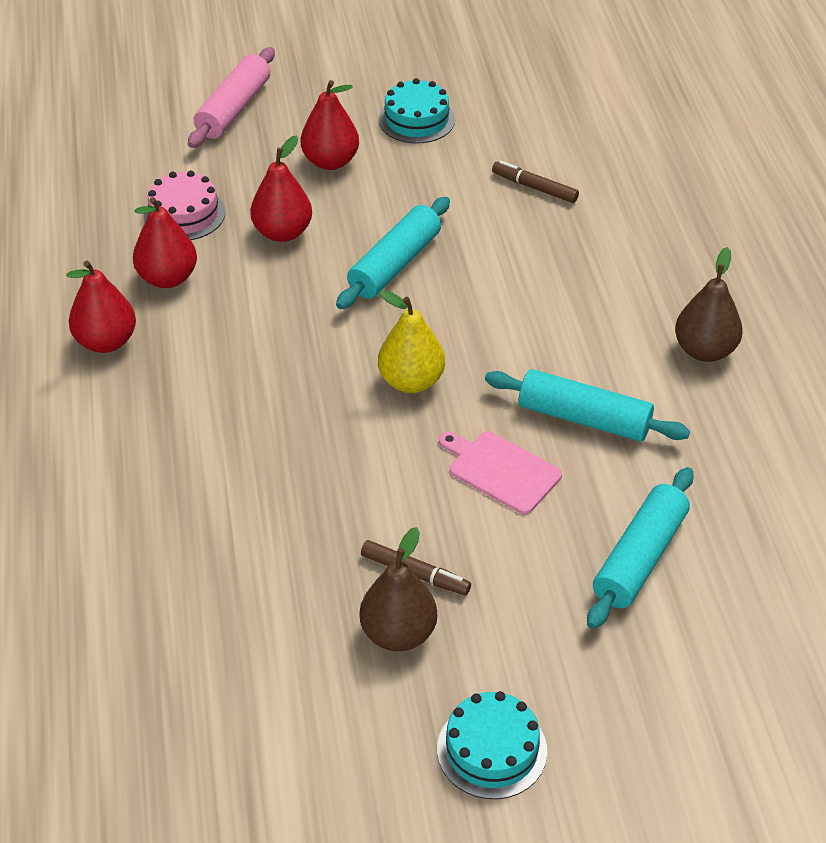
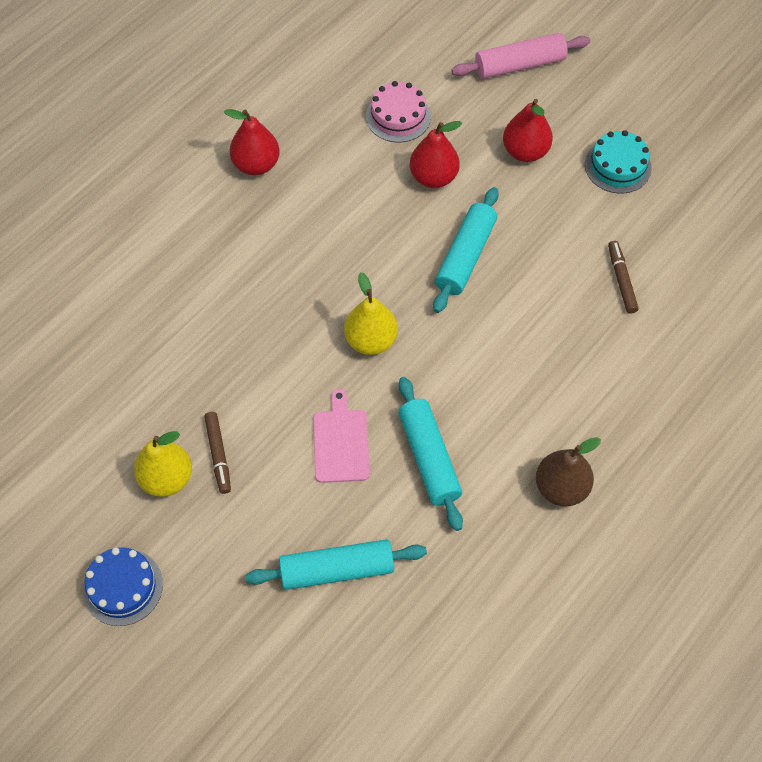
camera: 50 degrees right, 15 degrees up
red pear [133,197,197,288] -> none
turquoise rolling pin [336,197,450,309] -> turquoise rolling pin turned 60 degrees counterclockwise [433,187,499,313]
brown pear [360,527,437,651] -> yellow pear [134,431,192,497]
turquoise cake [437,691,547,799] -> blue cake [83,547,163,626]

